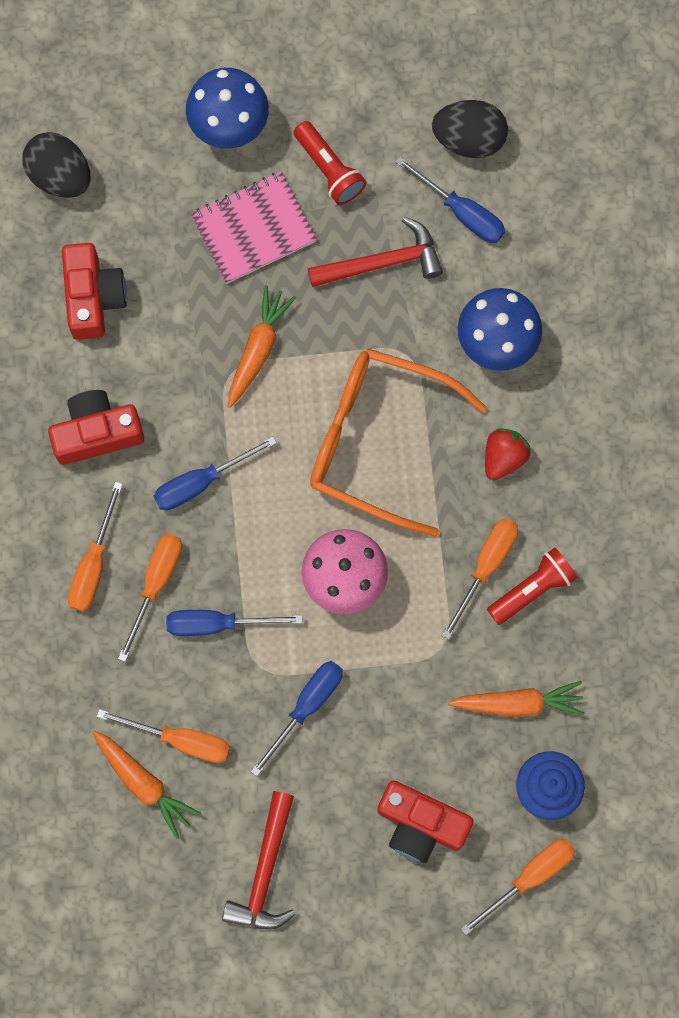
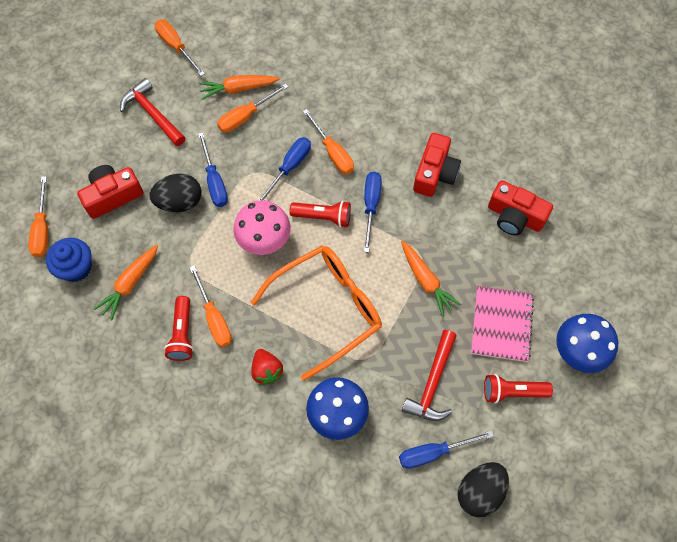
camera: 125 degrees right, 10 degrees down
black egg [22,132,91,198] -> black egg moved to [149,174,201,212]
orange screwdriver [68,481,123,612] -> orange screwdriver moved to [155,19,205,76]
none -> red flashlight [289,201,351,228]

